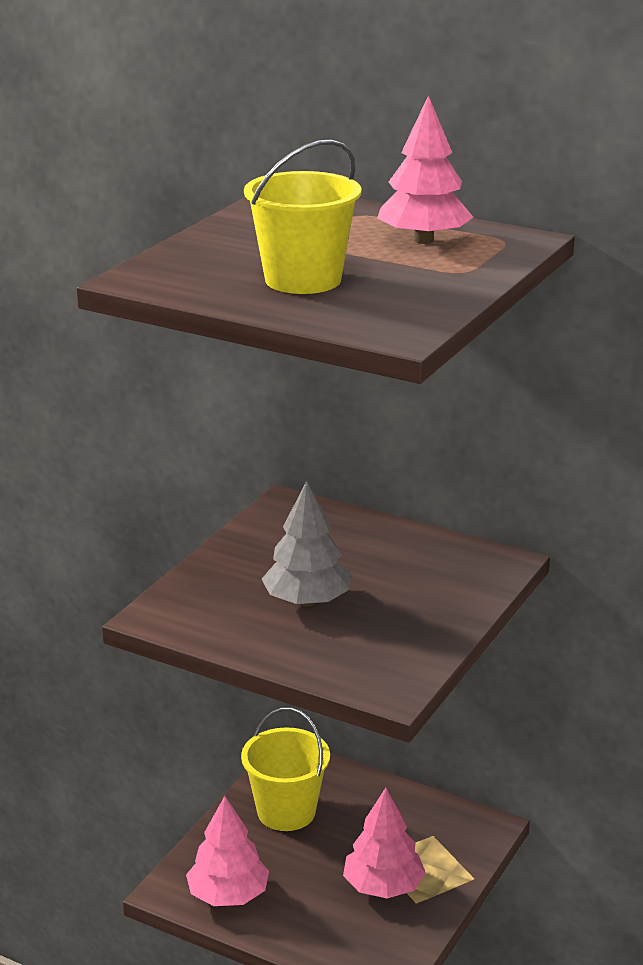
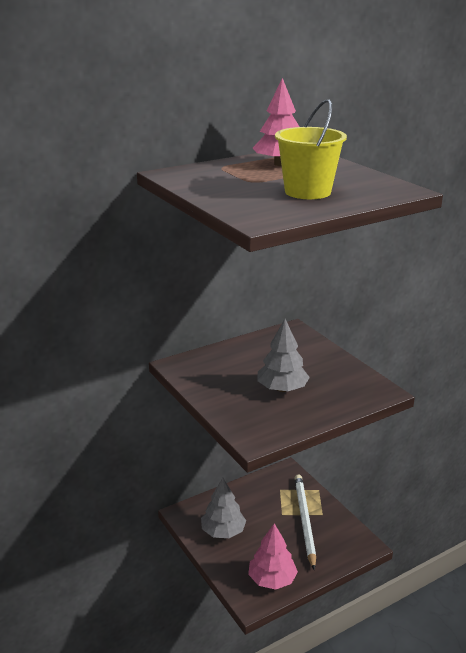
camera: 60 degrees left, 0 degrees up
yellow bucket [241,707,330,831] -> grey tree [201,478,246,538]
pink tree [343,788,426,899] -> white pencil [295,474,316,570]

